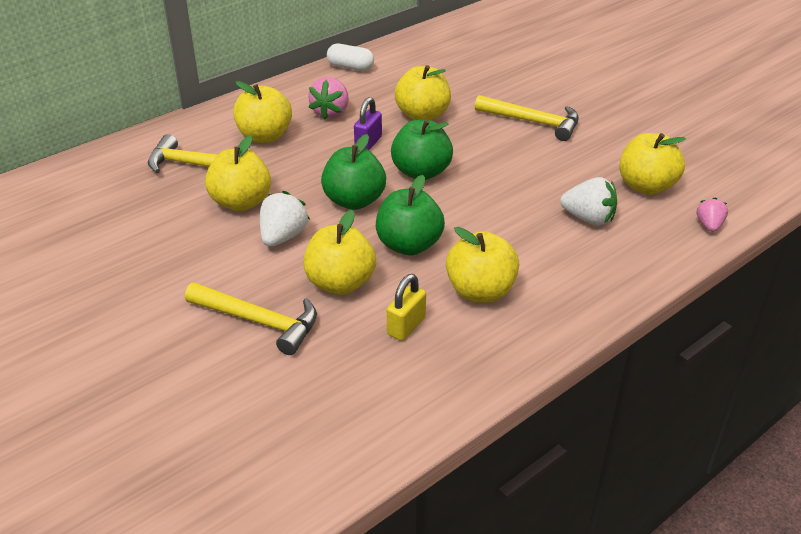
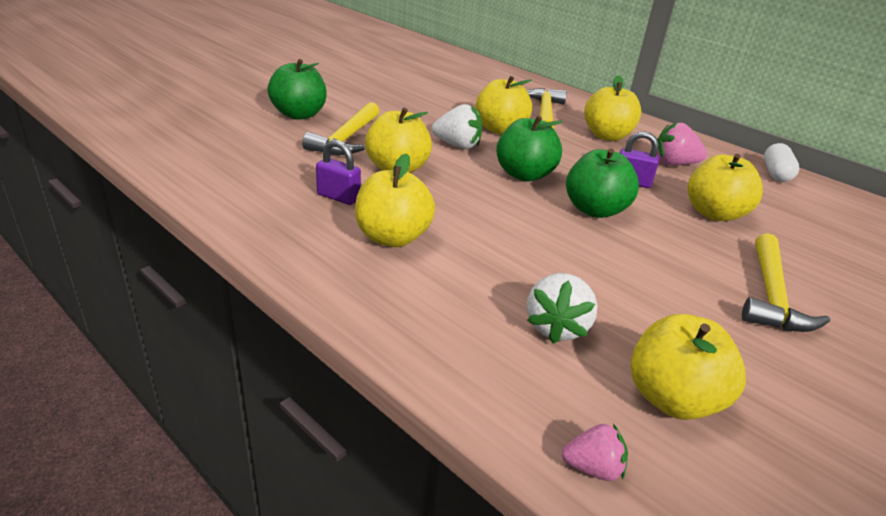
camera: 80 degrees right, 5 degrees down
green apple [376,175,445,256] -> green apple moved to [267,59,327,120]
yellow padlock [387,274,426,341] -> purple padlock [316,140,361,205]

